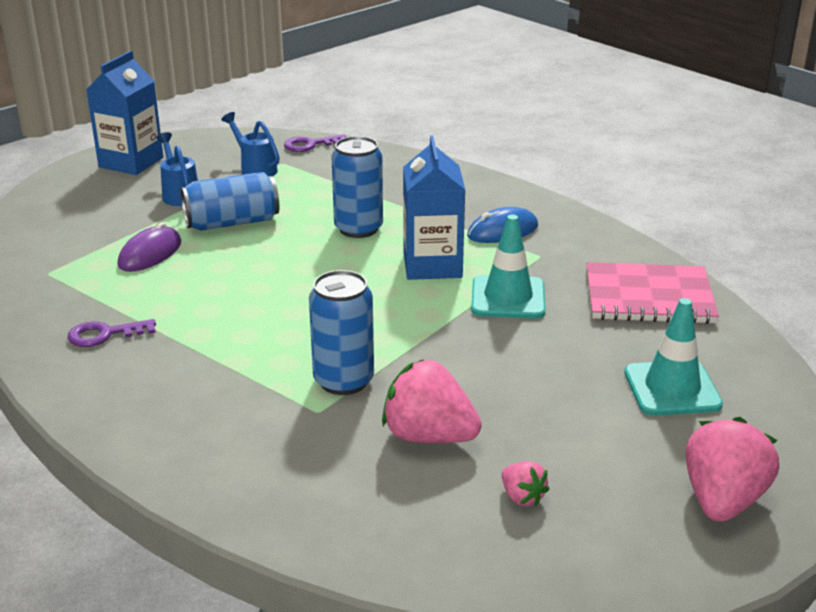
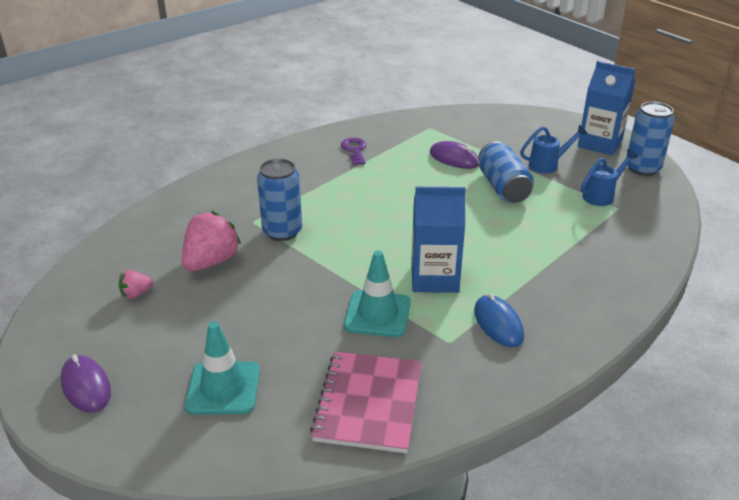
camera: 95 degrees right, 5 degrees up
purple key [284,134,346,152] -> none
blue can [331,136,383,238] -> blue can moved to [626,102,675,176]
pink strawberry [685,417,779,522] -> purple mouse [60,354,111,413]

